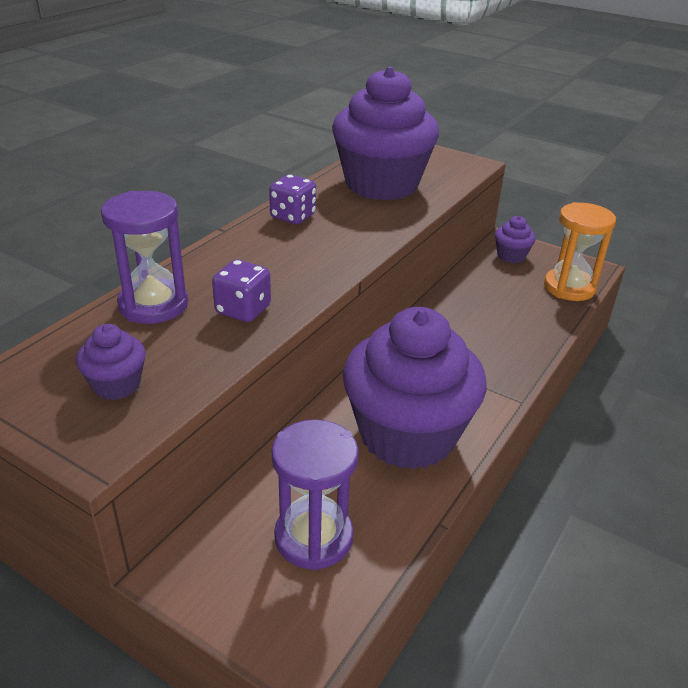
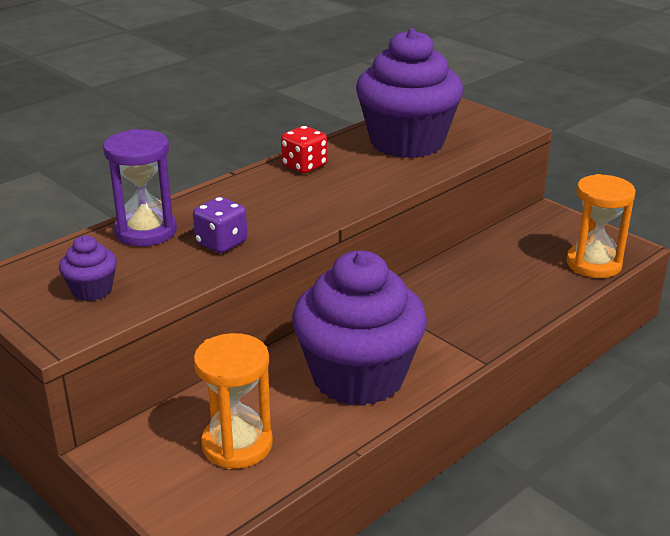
camera: 15 degrees right, 5 degrees down
purple dice [269,175,316,224] -> red dice [281,126,327,173]
purple hourglass [271,419,359,570] -> orange hourglass [194,333,273,469]
purple cupcake [495,216,536,263] -> none

